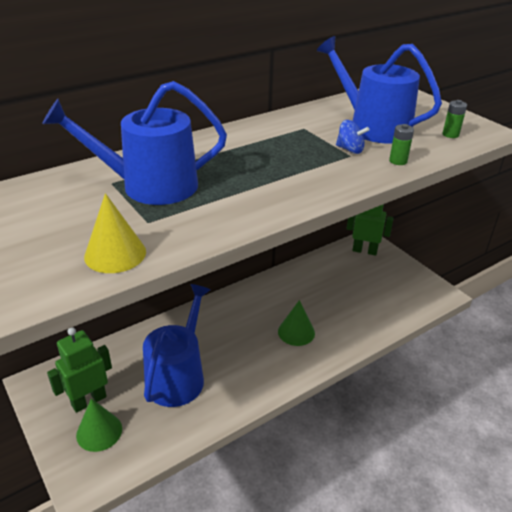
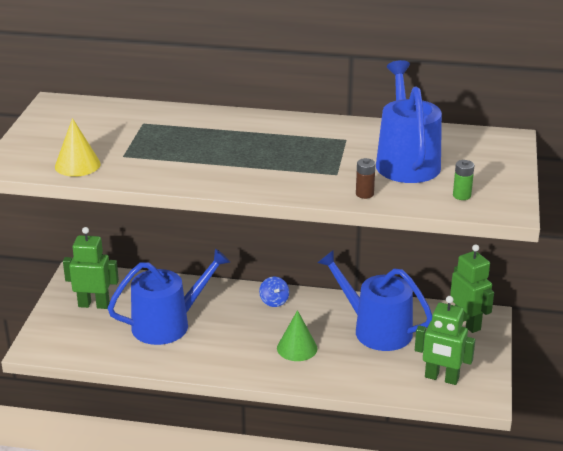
camera: 45 degrees right, 5 degrees down
blue watering can [42,81,227,205] -> blue watering can moved to [317,250,432,351]
green cone [76,399,122,452] -> none
blue spinning top [336,120,369,154] -> blue spinning top moved to [259,277,289,307]
green battery [389,124,414,165] -> brown battery [356,158,376,199]
none -> green robot [415,296,475,385]

